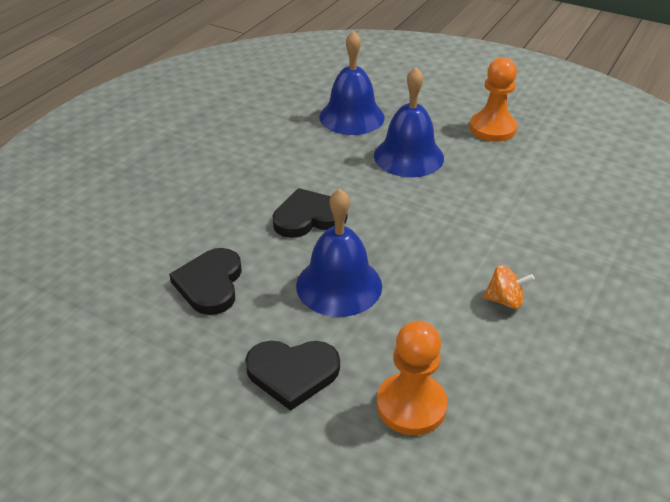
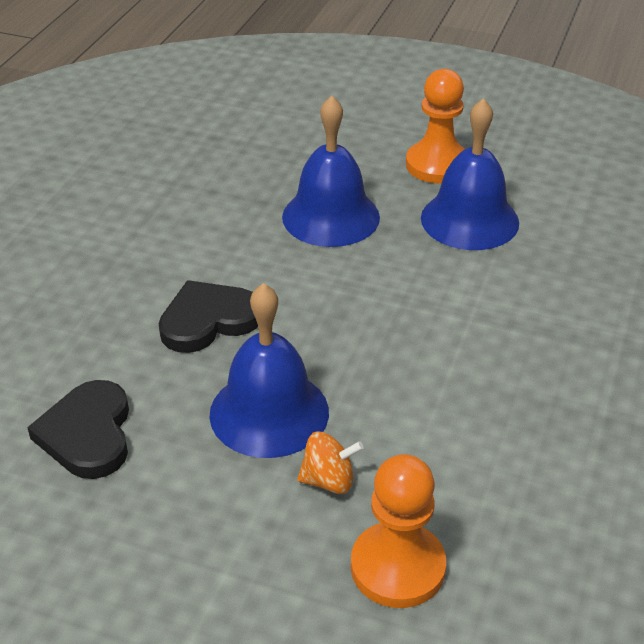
camera: 10 degrees left, 0 degrees up
black heart [245,341,340,411] -> none
blue bell [319,30,385,135] -> blue bell moved to [421,98,519,250]
orange spinning top [483,265,534,309] -> orange spinning top moved to [297,432,364,494]

